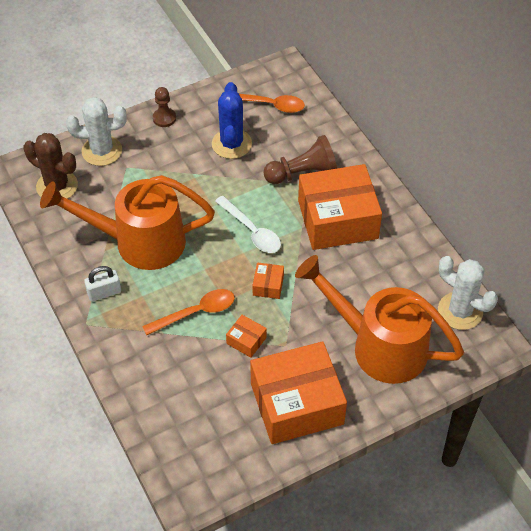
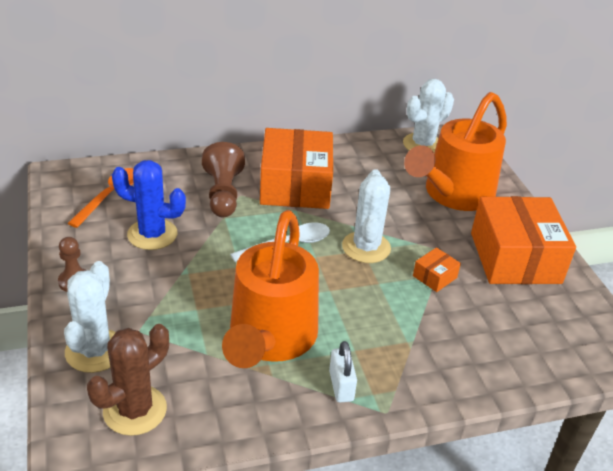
camera: 80 degrees left, 15 degrees down
orange spoon [142,289,235,336] -> none
orange box [253,262,284,299] -> white cactus [342,169,391,263]

